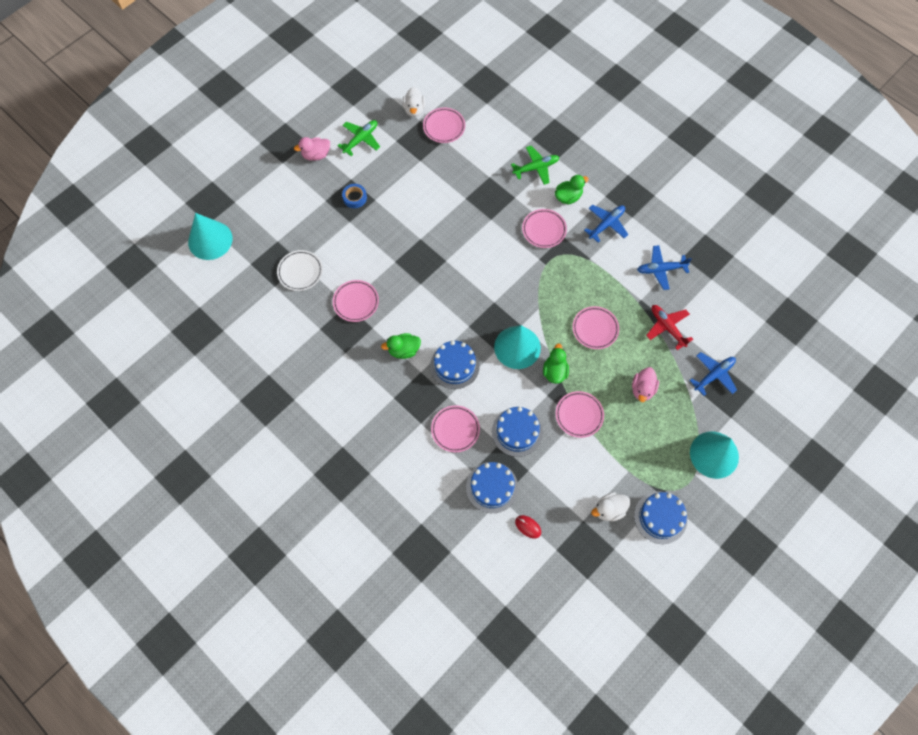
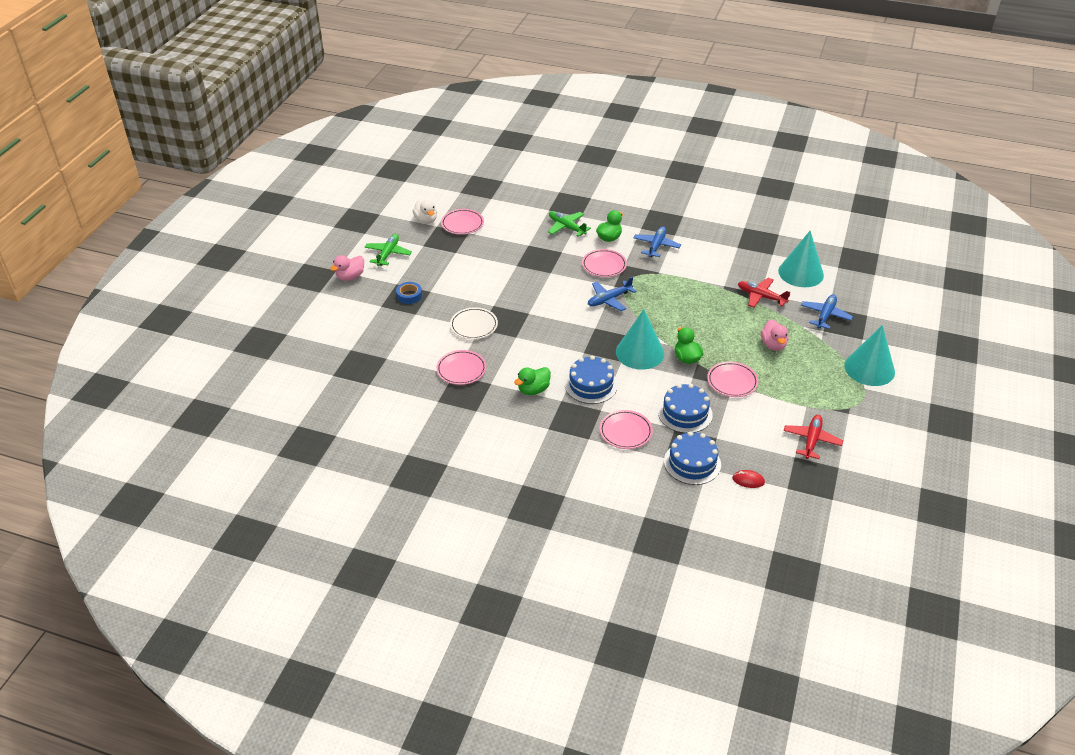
camera: 25 degrees left, 25 degrees down
turquoise cone [188,213,233,260] -> turquoise cone moved to [778,231,824,287]
white plate [277,250,323,291] -> white plate moved to [450,307,498,339]
green plane [511,146,559,185] -> green plane turned 90 degrees counterclockwise [548,211,591,237]
pink plate [573,306,619,349] -> none
white duck [591,492,631,521] -> red plane [783,415,843,459]
blue cake [634,491,687,544] -> none
blue plane [637,245,692,290] -> blue plane moved to [588,277,637,311]

